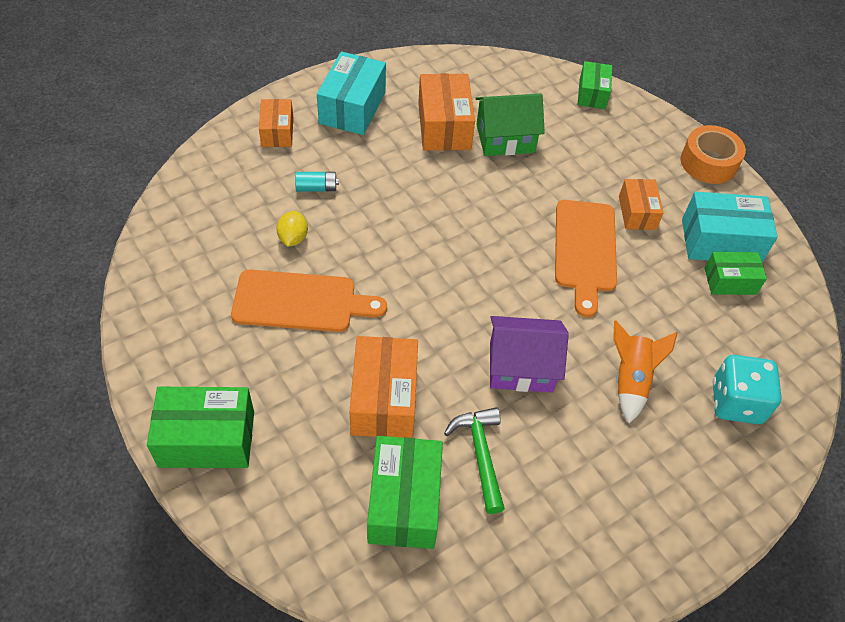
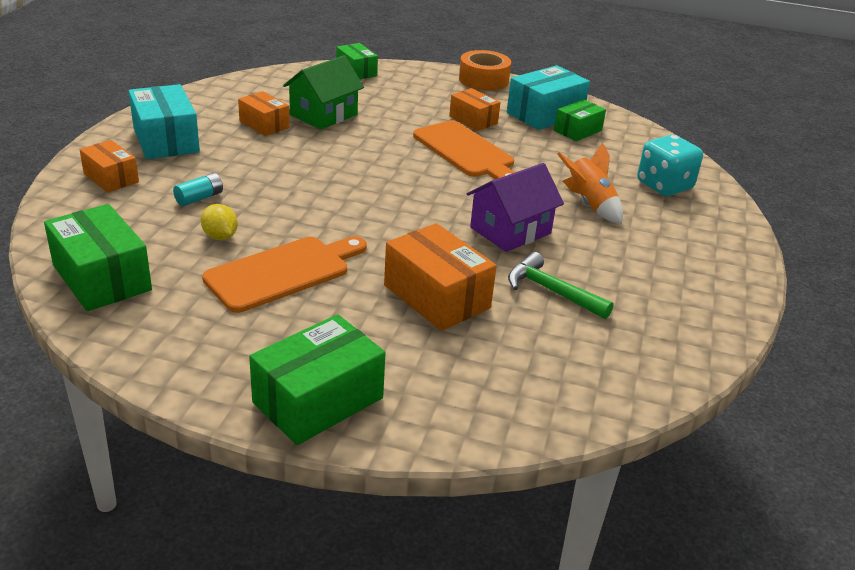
camera: 40 degrees left, 20 degrees down
green box [367,436,443,549] -> green box moved to [44,204,152,311]
orange box [418,73,475,151] -> orange box [238,91,290,136], size x0.62

